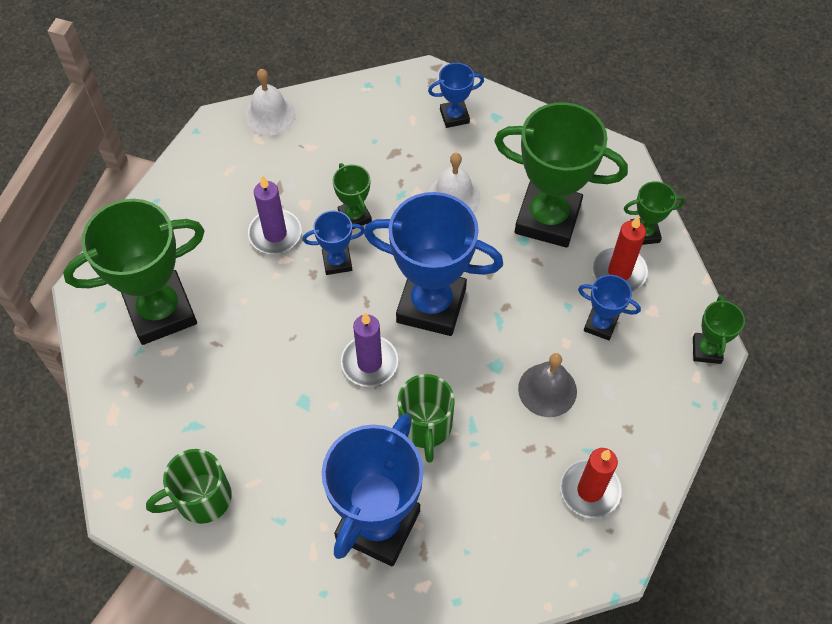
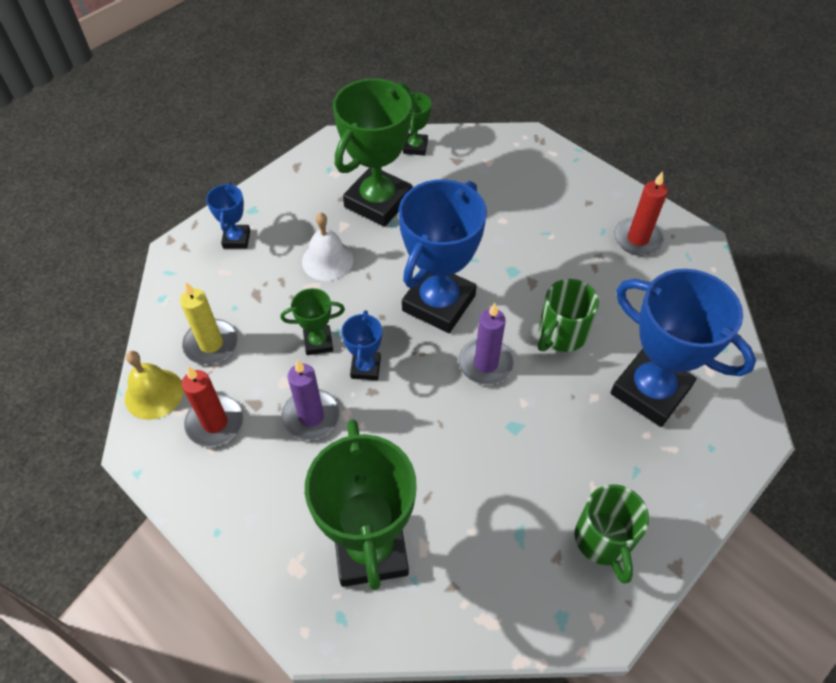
camera: 75 degrees left, 5 degrees down
white bell [245,69,296,136] -> yellow bell [125,351,183,420]
green mug [398,374,455,463] -> green mug turned 120 degrees clockwise [538,279,599,352]
grey bell [518,353,577,417] -> none
blue trophy [578,275,641,340] -> none
red candle [593,216,648,292] -> red candle moved to [182,366,244,447]
green trophy [693,295,745,364] -> none
none -> yellow candle [180,282,238,365]

